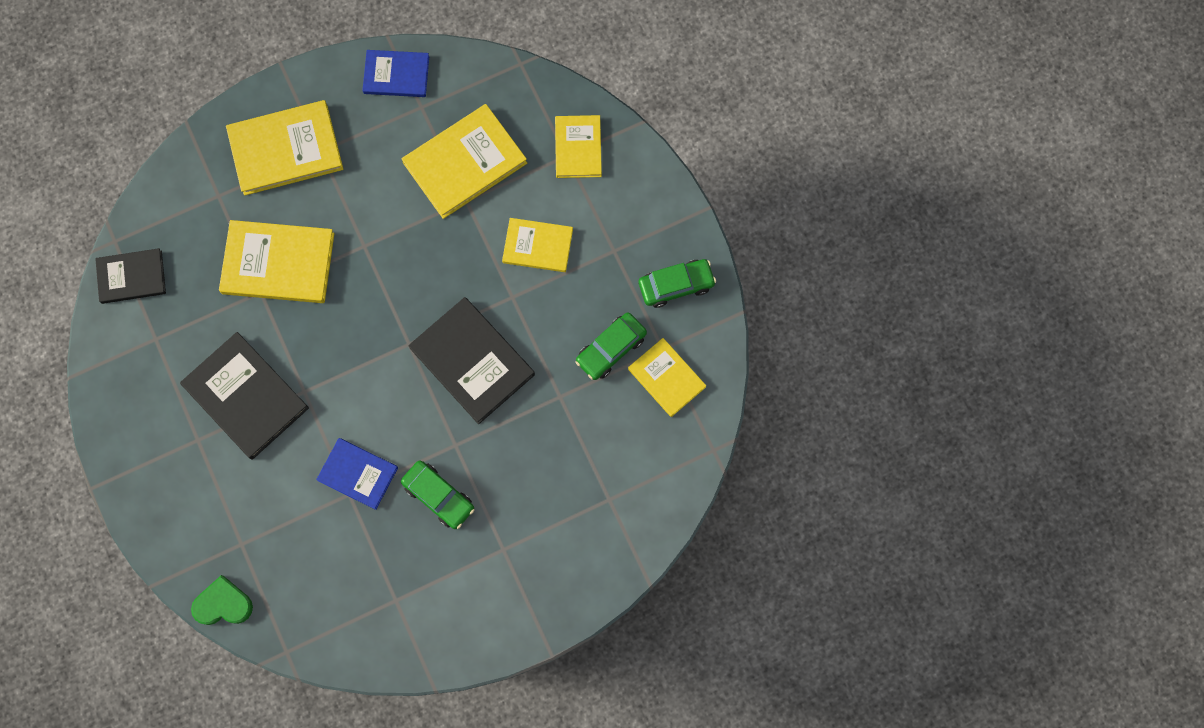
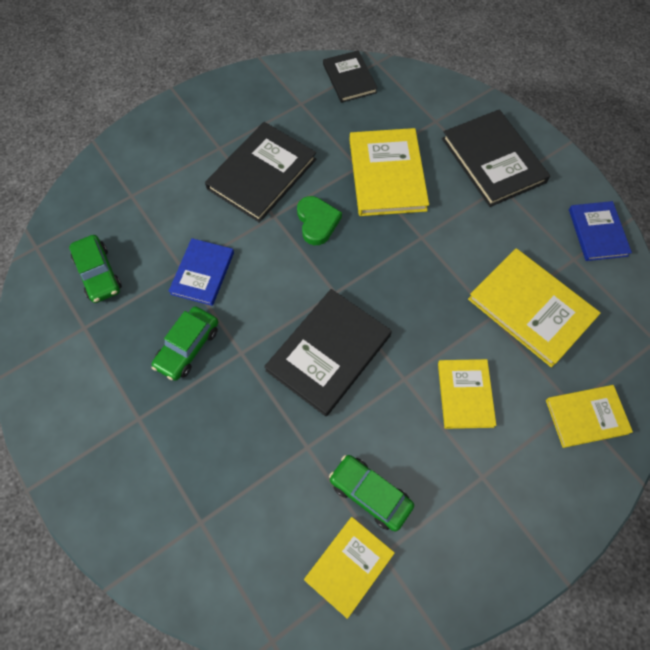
camera: 80 degrees right, 10 degrees down
green heart [191,575,253,625] -> green heart moved to [297,196,342,245]
yellow book [226,100,343,196] -> black book [442,109,550,207]
green car [639,259,716,308] -> green car moved to [69,235,122,303]

